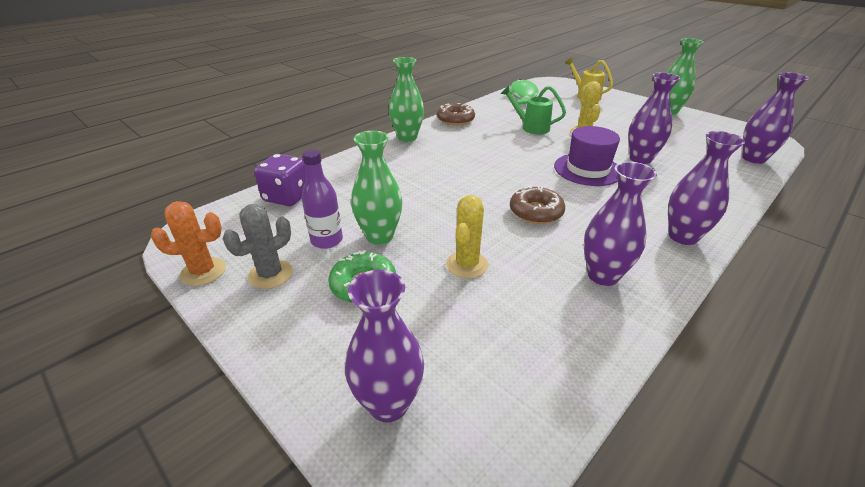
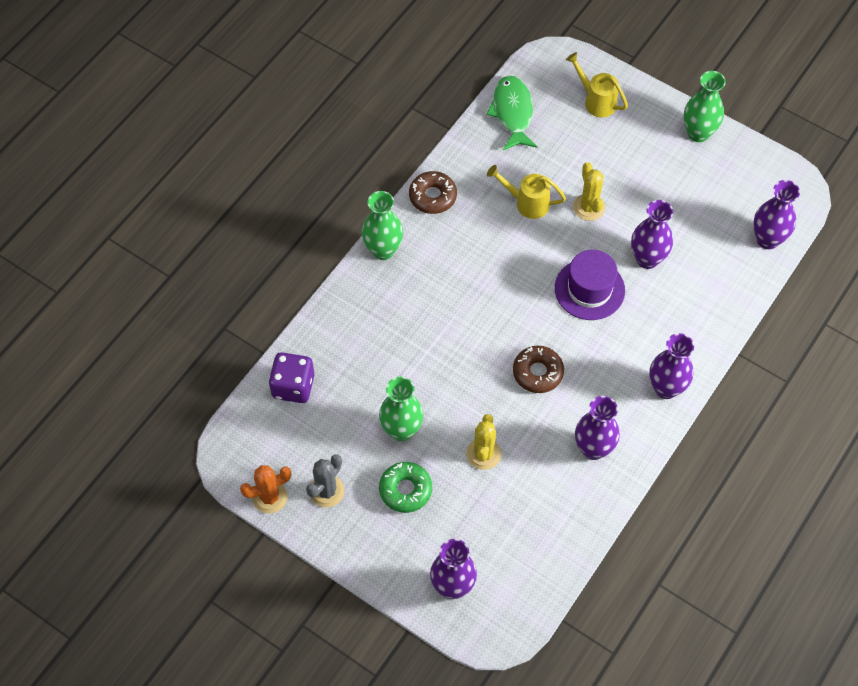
camera: 10 degrees left, 25 degrees up
purple bottle [302,149,343,249] -> none
green watering can [500,86,566,134] -> yellow watering can [487,165,566,219]

